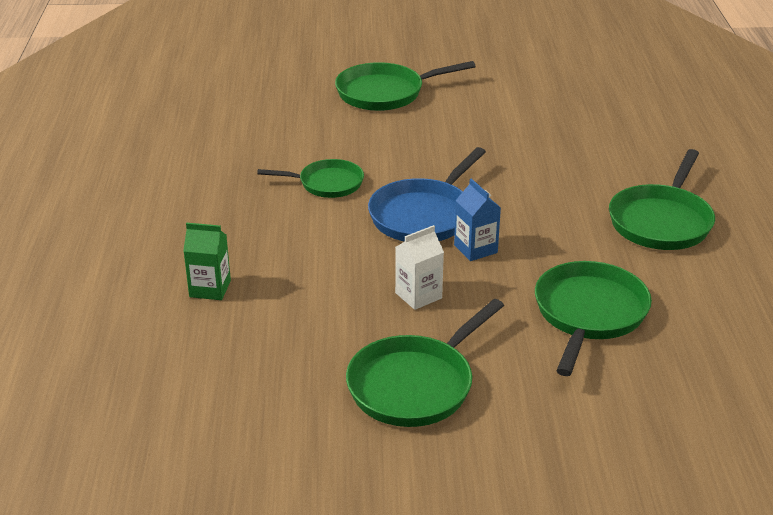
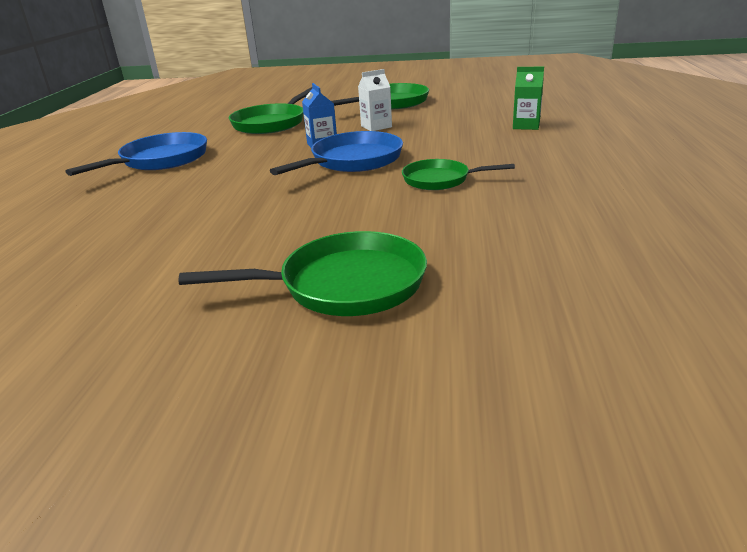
camera: 170 degrees left, 5 degrees down
green pan [609,149,715,250] -> blue pan [66,132,207,176]

